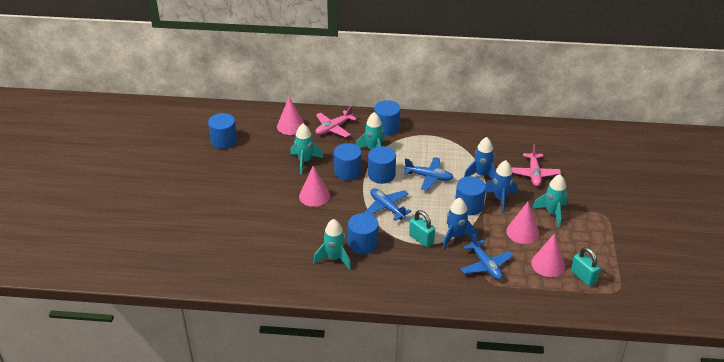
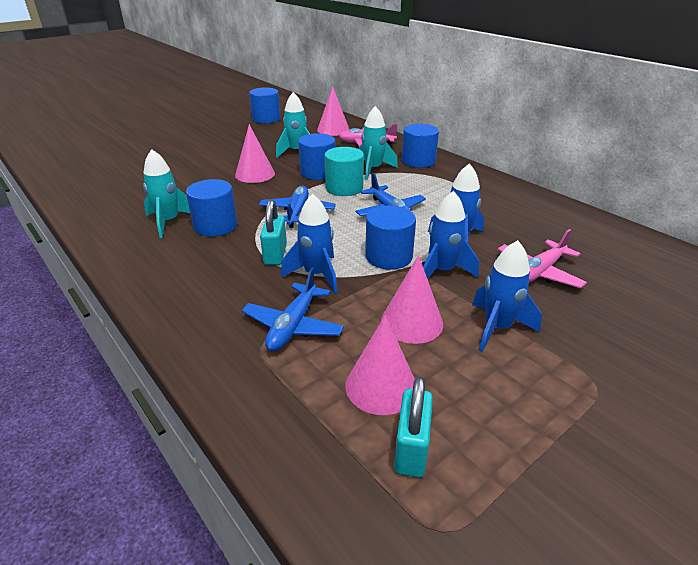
camera: 45 degrees right, 5 degrees down
blue cylinder [368,146,396,184] -> turquoise cylinder [324,147,364,196]
turquoise rocket [532,174,568,228] -> blue rocket [472,240,542,352]

